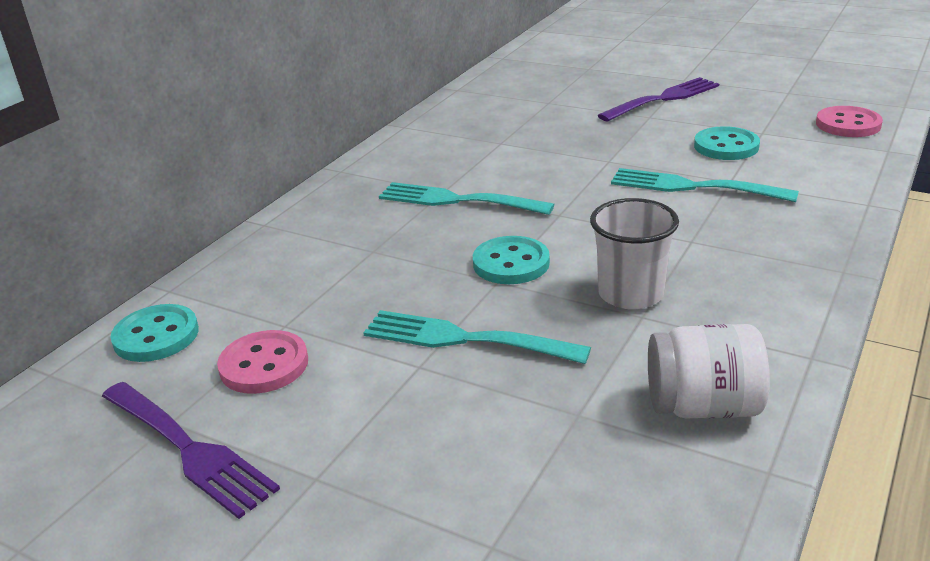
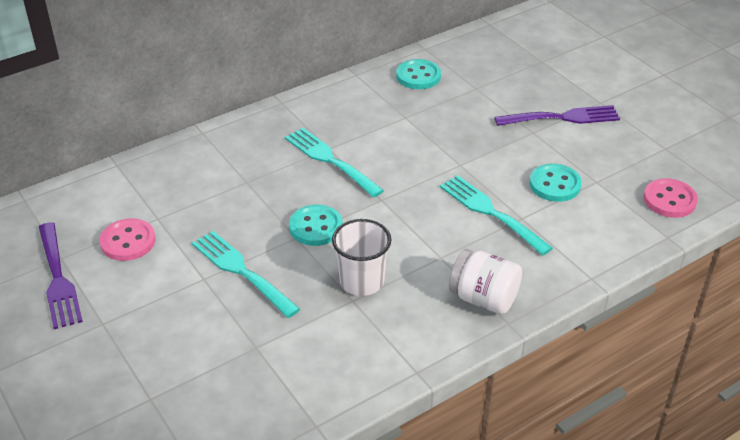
camera: 25 degrees right, 10 degrees up
turquoise button [110,304,199,362] -> turquoise button moved to [396,59,441,89]
white jar [648,324,770,418] -> white jar moved to [449,249,522,314]

